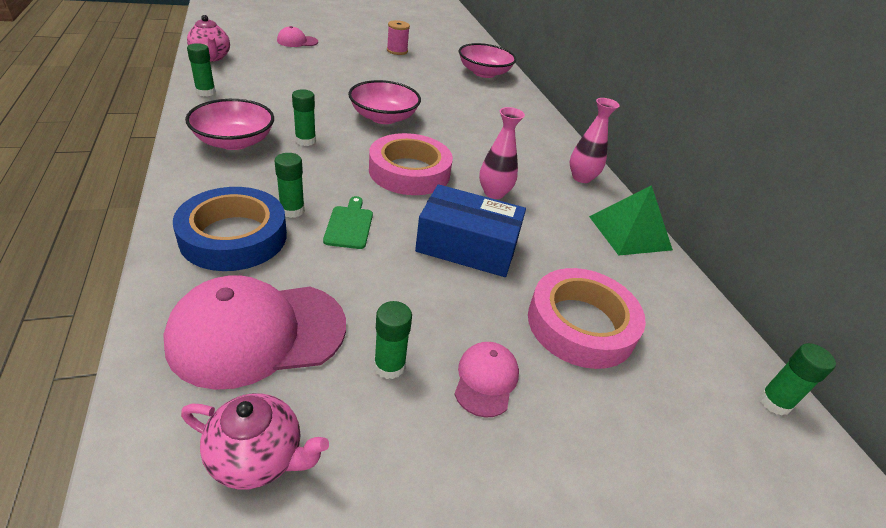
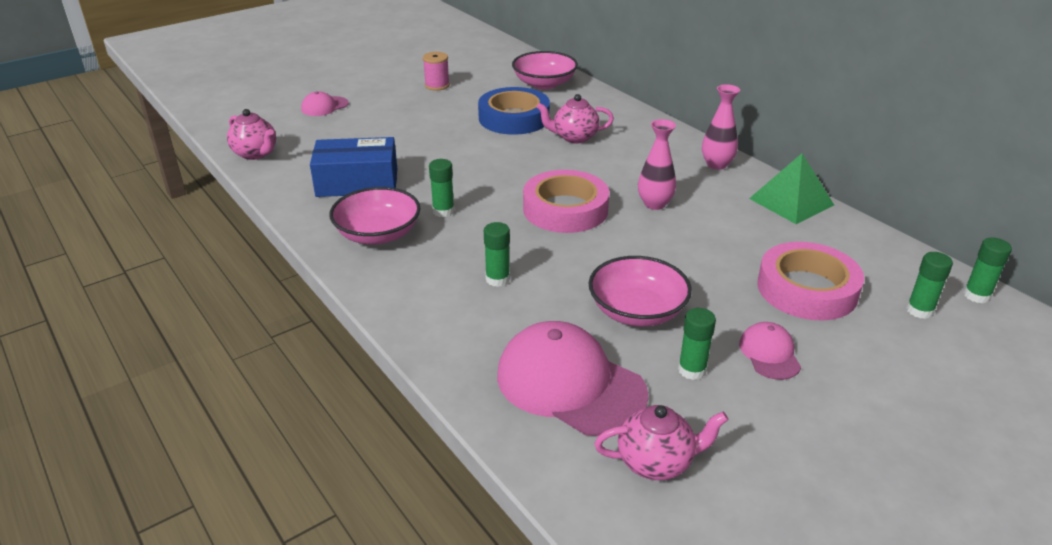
camera: 15 degrees left, 5 degrees down
pink cap [163,275,346,390] -> pink cap turned 75 degrees clockwise [497,321,649,436]
blue tape [173,187,287,271] -> blue tape moved to [478,87,550,135]
green glue stick [187,43,216,97] -> green glue stick moved to [906,252,953,319]
green cutting board [323,196,373,249] -> none
pink bowl [348,80,421,124] -> pink bowl moved to [589,256,692,326]
blue box [415,184,526,277] -> blue box moved to [310,137,397,197]
none -> pink teapot [537,94,614,144]

